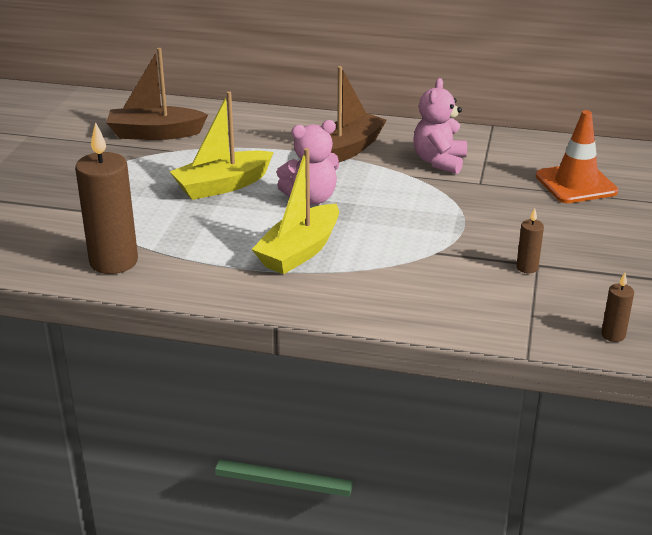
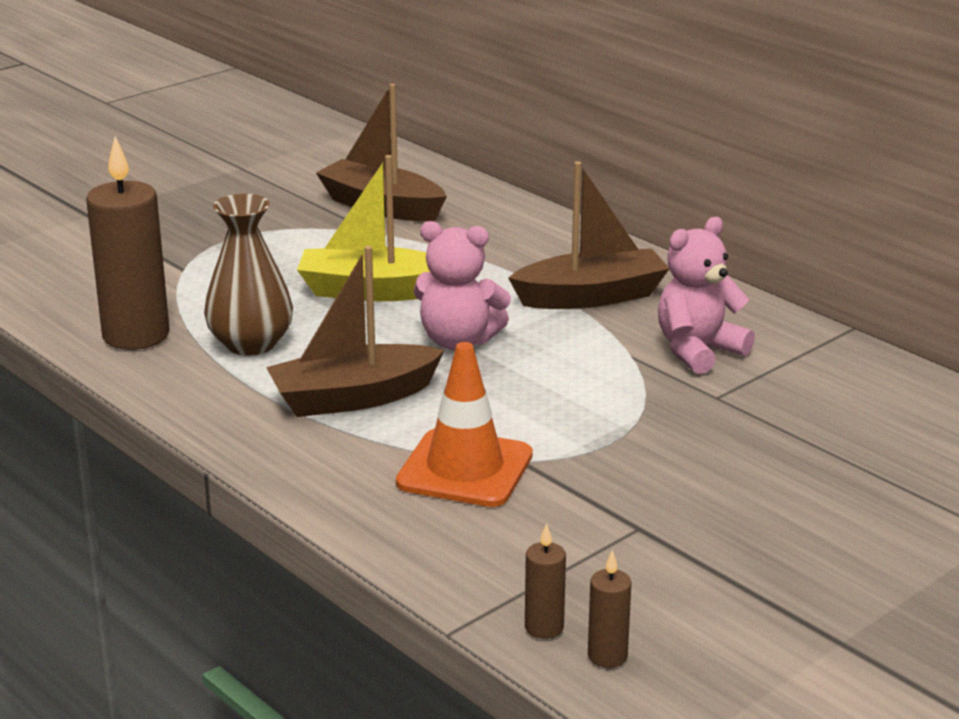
camera: 35 degrees right, 5 degrees down
yellow boat [252,148,339,274] -> brown boat [266,246,445,417]
brown candle [516,208,544,273] -> brown candle moved to [525,523,566,639]
orange traffic cone [536,110,618,203] -> orange traffic cone moved to [396,342,533,507]
none -> brown vase [204,194,293,356]

